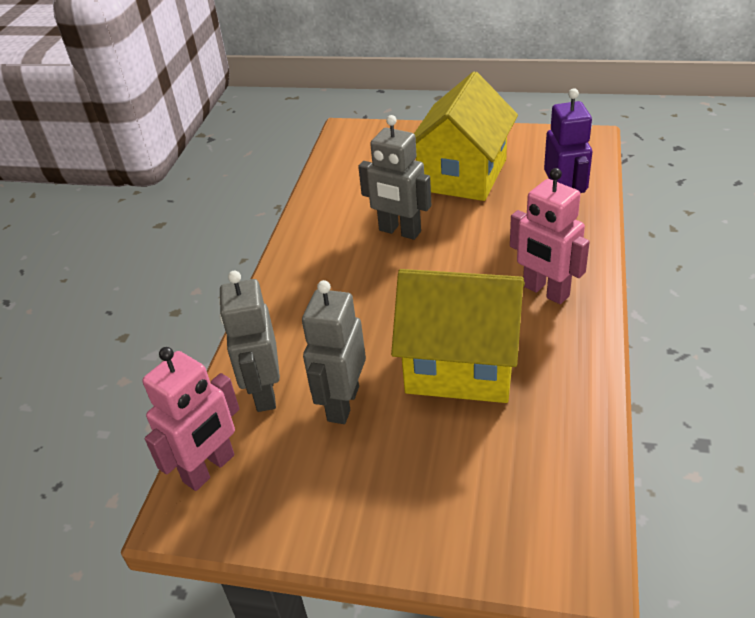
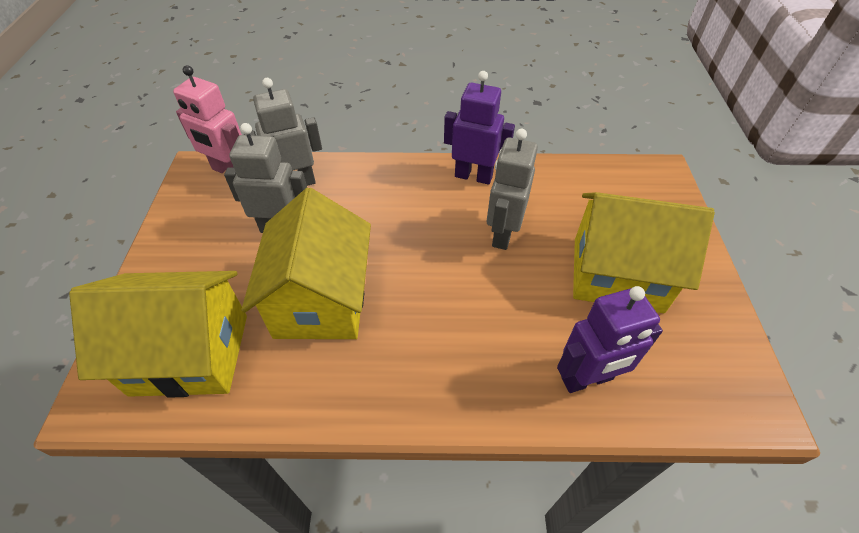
camera: 75 degrees right, 10 degrees up
pink robot [510,168,590,304] -> none
none -> yellow house [69,271,247,398]
none -> purple robot [444,71,515,185]

